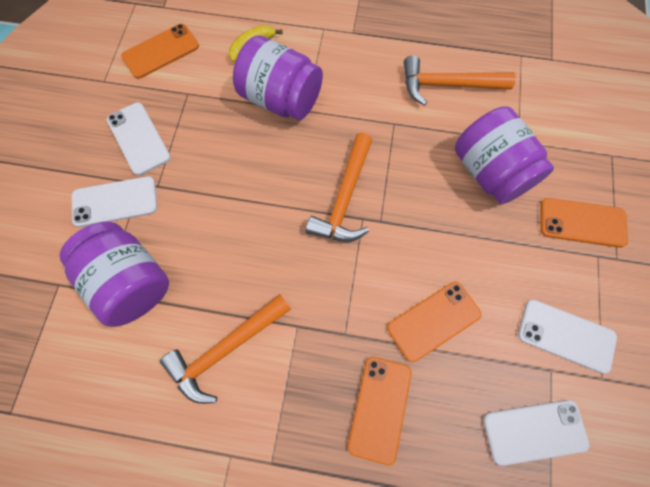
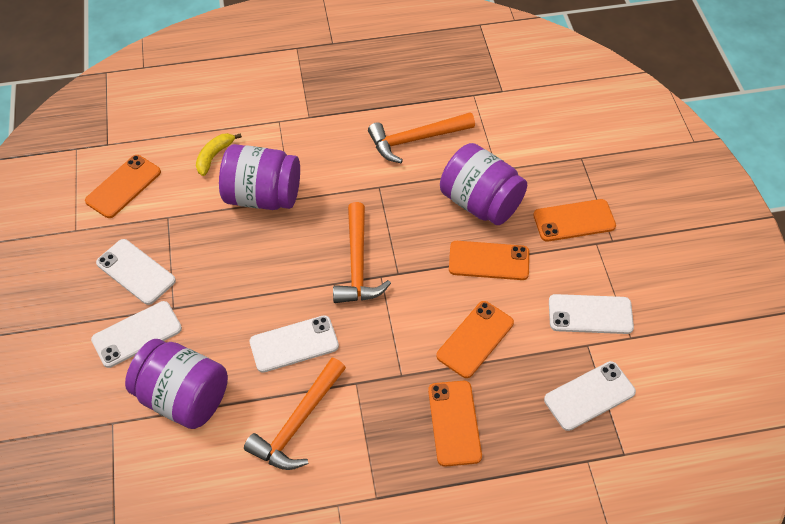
camera: 20 degrees left, 15 degrees down
none -> white phone [249,315,339,373]
none -> orange phone [449,241,529,280]

